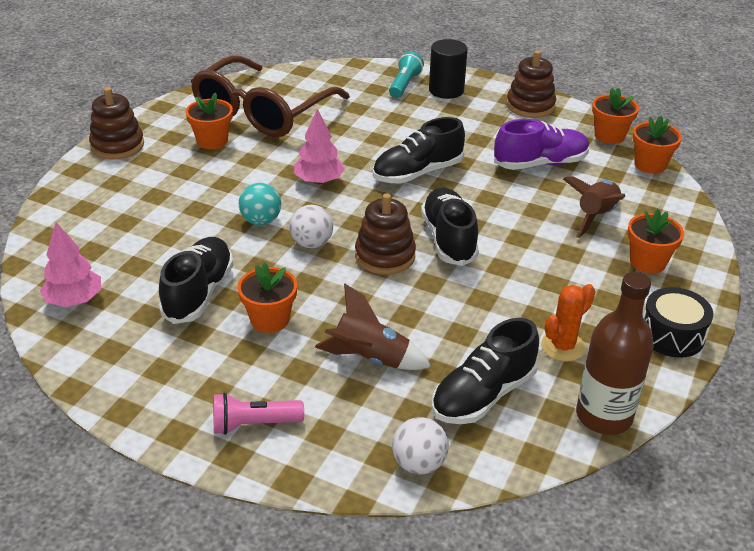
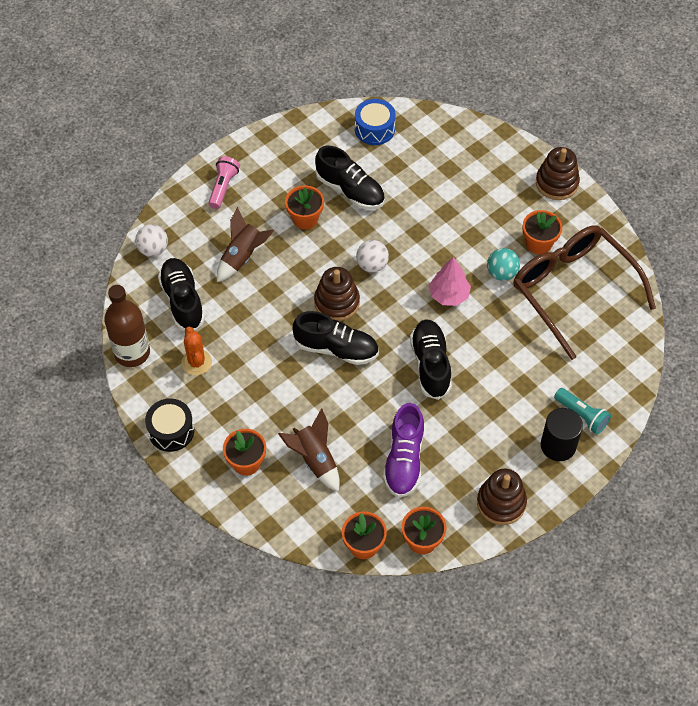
camera: 115 degrees right, 20 degrees up
pink tree [40,223,101,307] -> blue drum [355,99,396,145]
turquoise ball [239,183,281,225] -> turquoise ball moved to [487,248,520,281]

